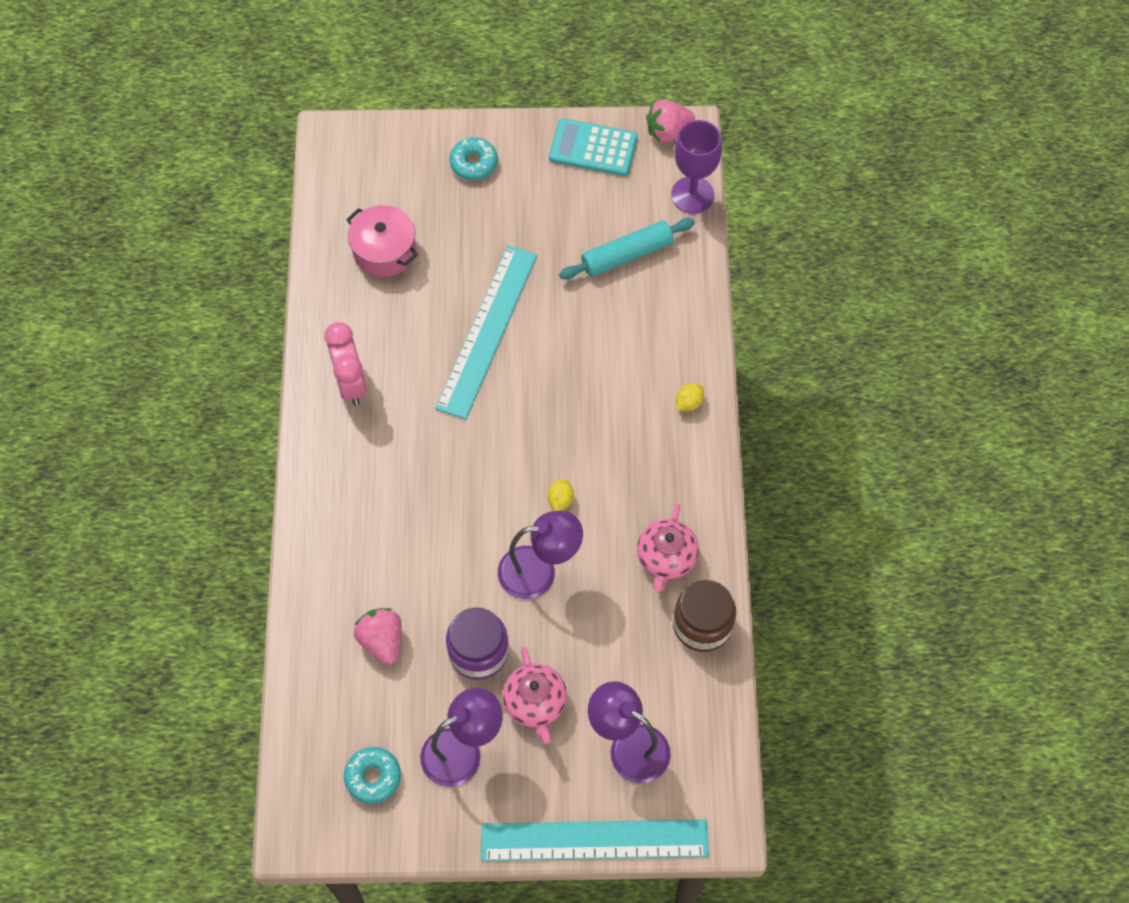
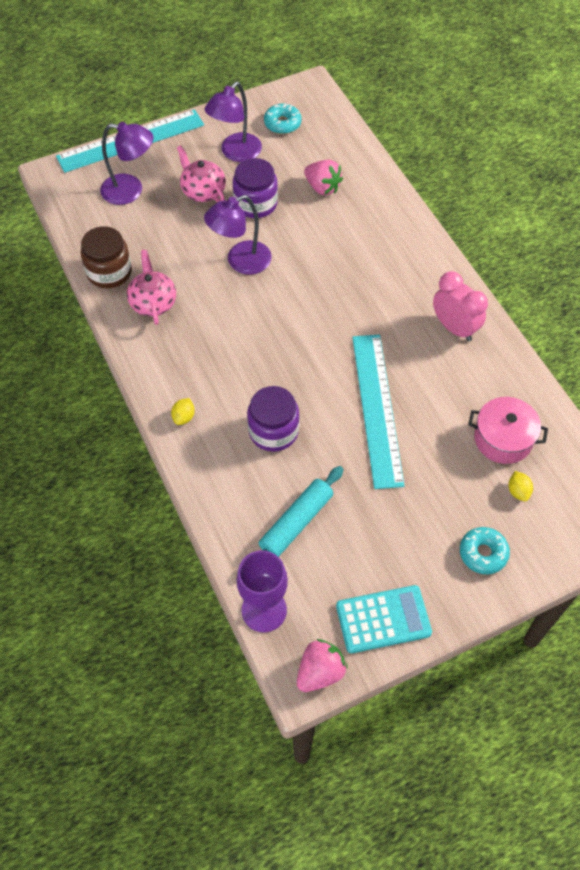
camera: 155 degrees right, 5 degrees down
yellow lemon [548,479,574,511] -> yellow lemon moved to [508,471,533,501]
none -> purple jar [247,386,300,452]

